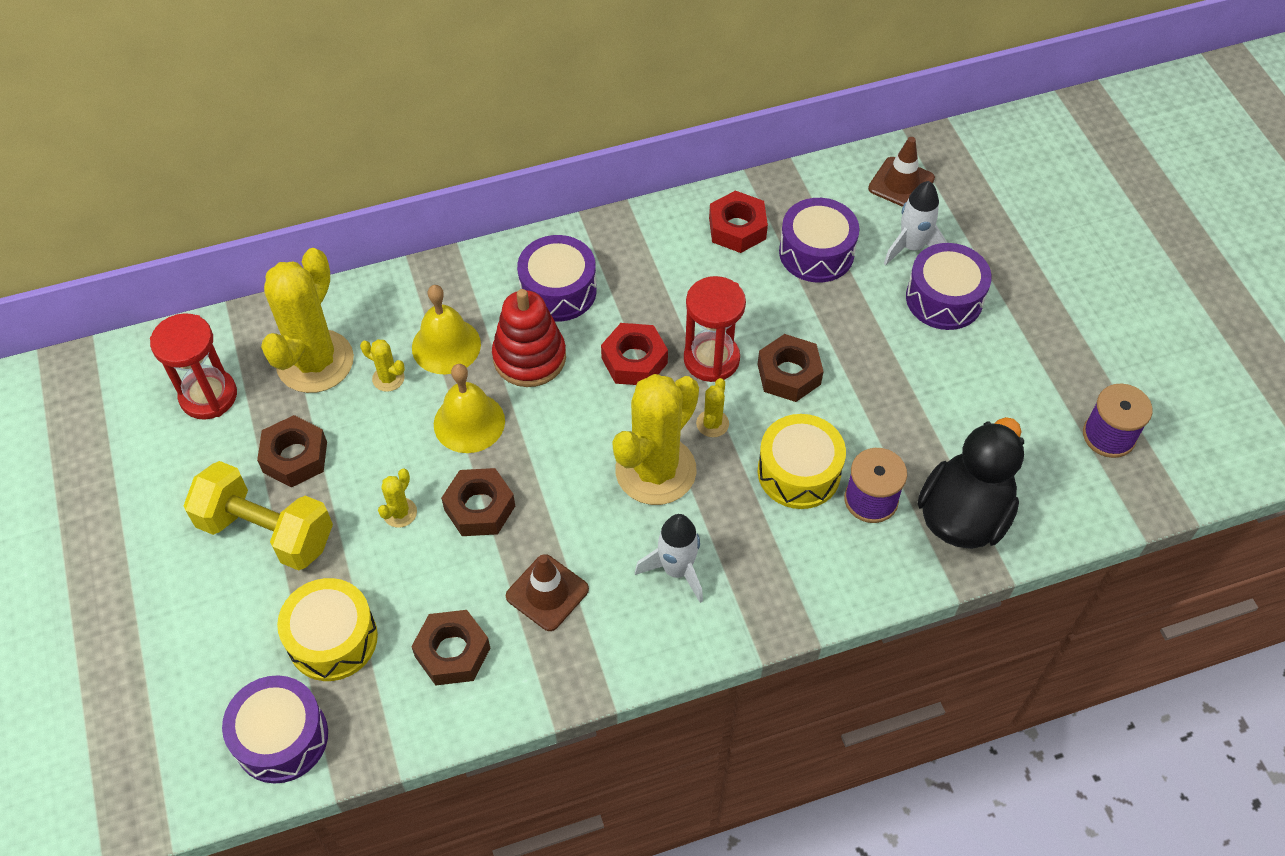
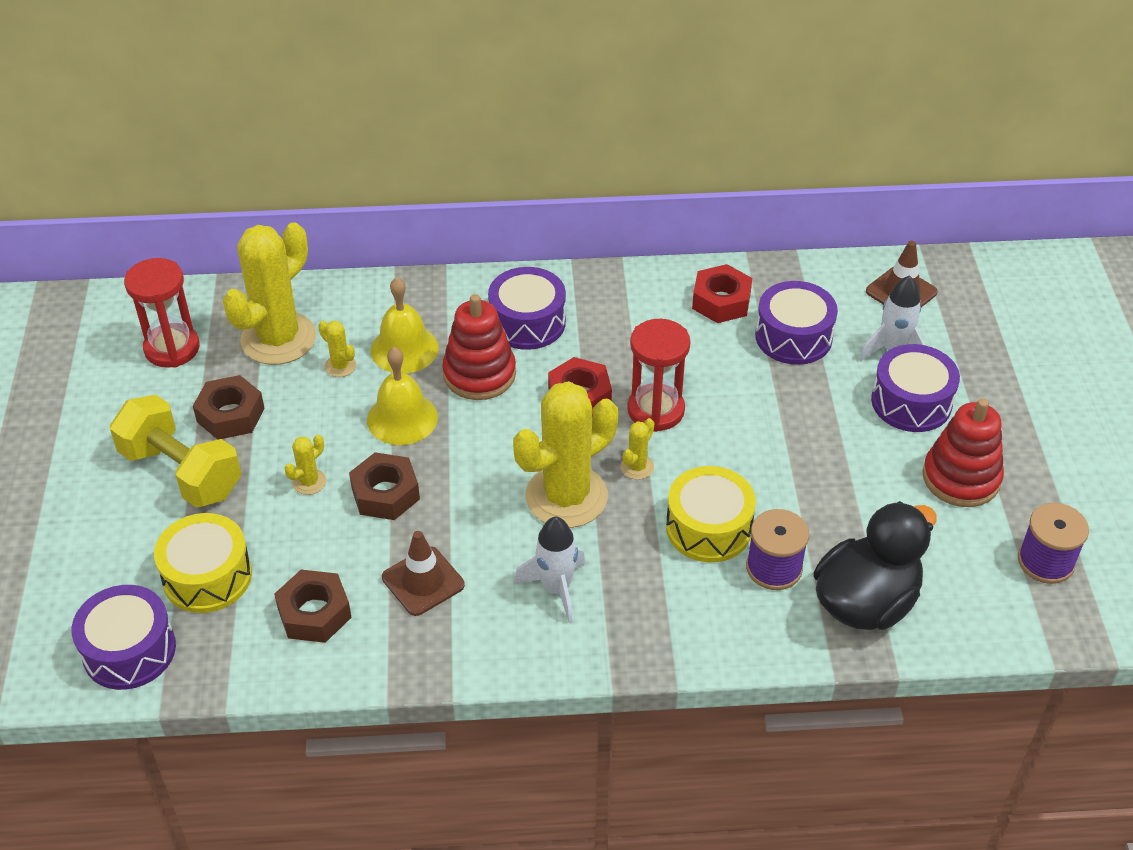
camera: 15 degrees right, 10 degrees down
brown nut [758,334,824,402] -> none
none -> red stacking toy [923,398,1004,507]

